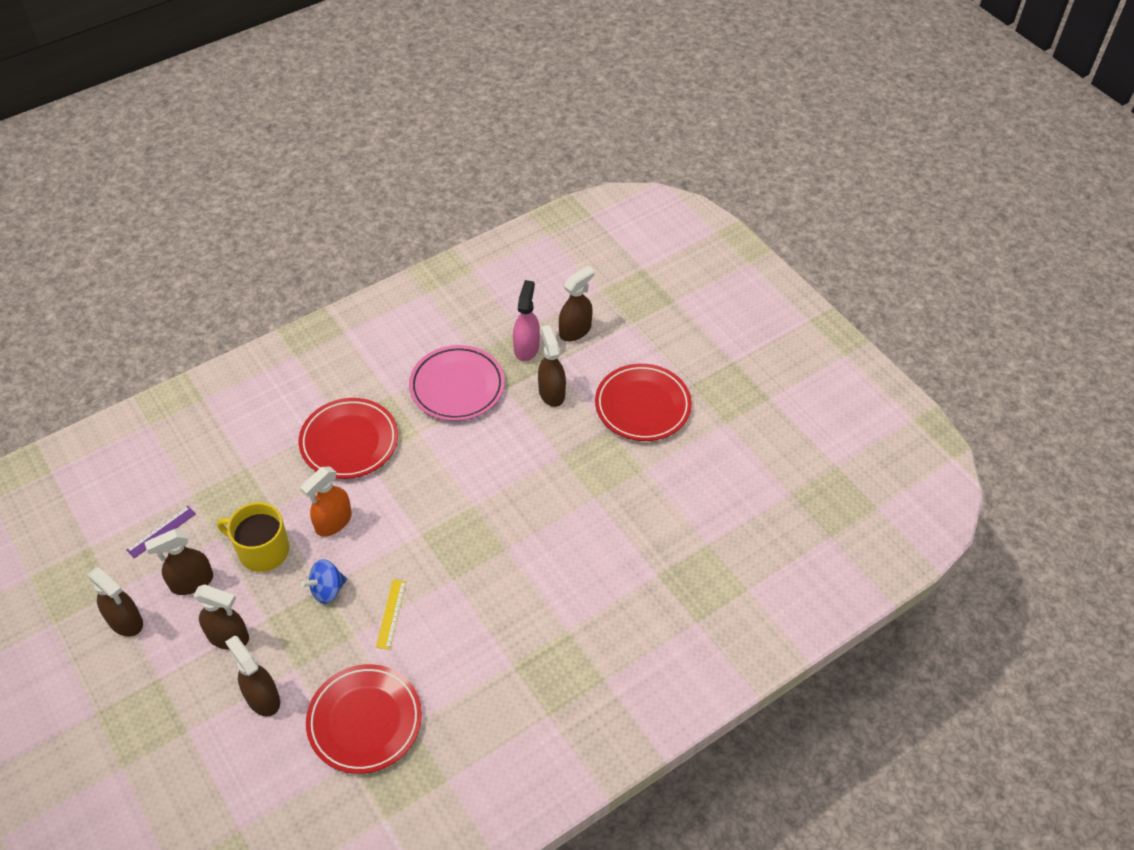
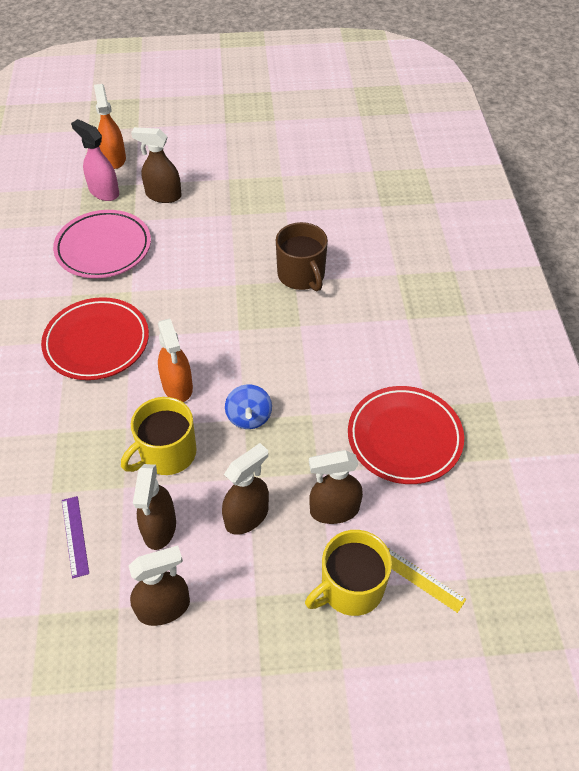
camera: 60 degrees left, 0 degrees up
yellow ruler [376,580,406,649] -> yellow ruler moved to [388,548,466,613]
brown spray bottle [559,266,595,341] -> orange spray bottle [94,84,126,169]
red plate [595,364,692,441] -> none
none -> brown mug [276,222,328,291]
none -> yellow mug [305,530,392,616]

